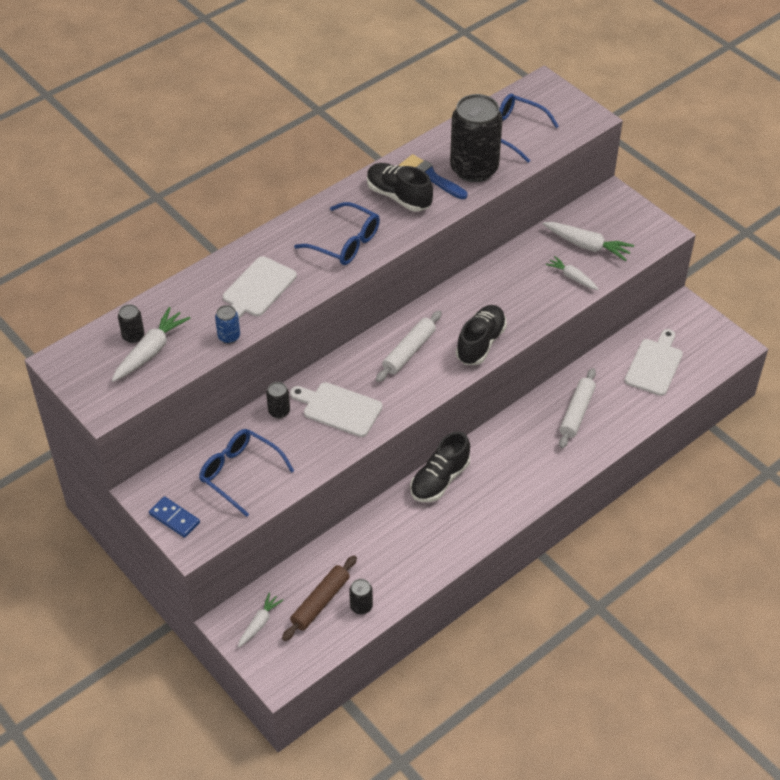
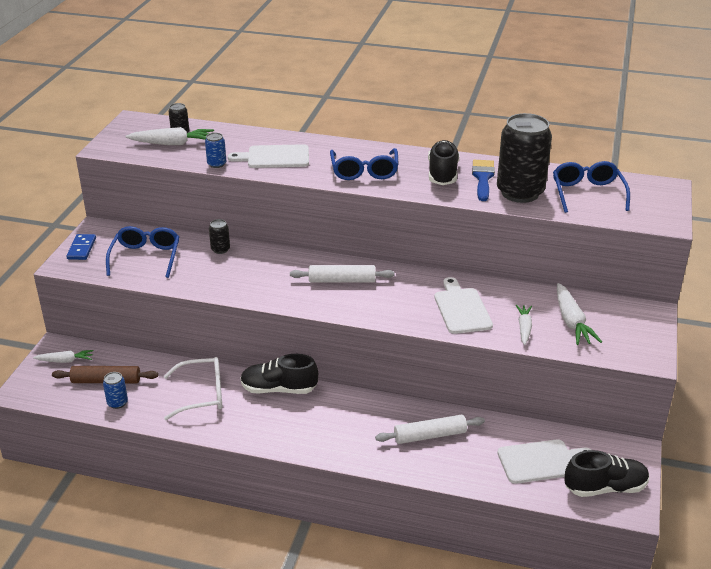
camera: 55 degrees right, 15 degrees down
white cutting board [290,382,383,437] -> white cutting board moved to [434,277,493,334]
black can [349,579,373,614] -> blue can [103,372,128,409]
black shoe [456,305,507,365] -> black shoe moved to [565,450,649,497]
none -> white glasses [164,357,223,420]

